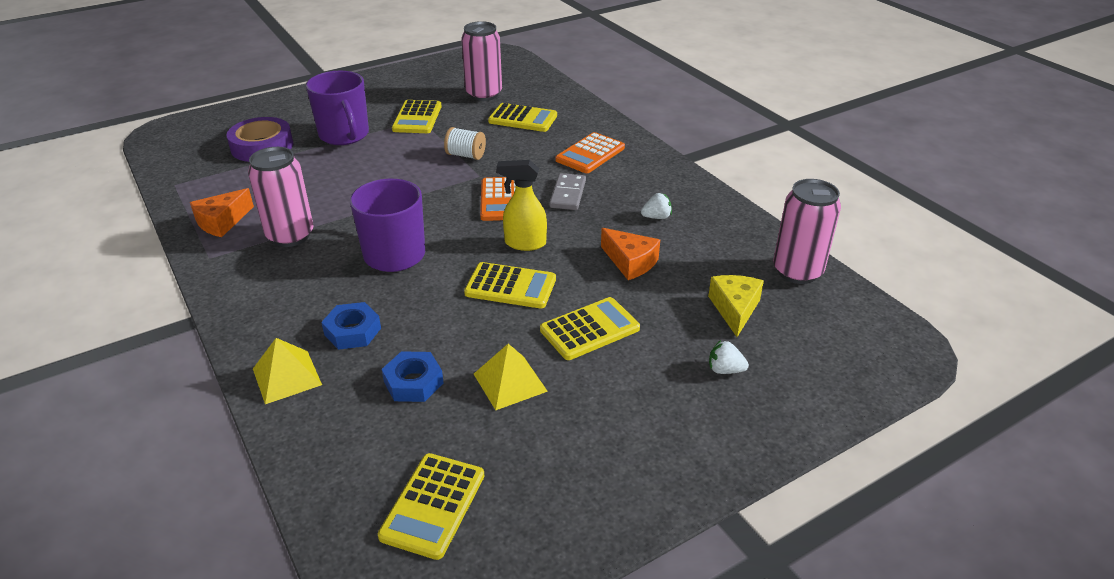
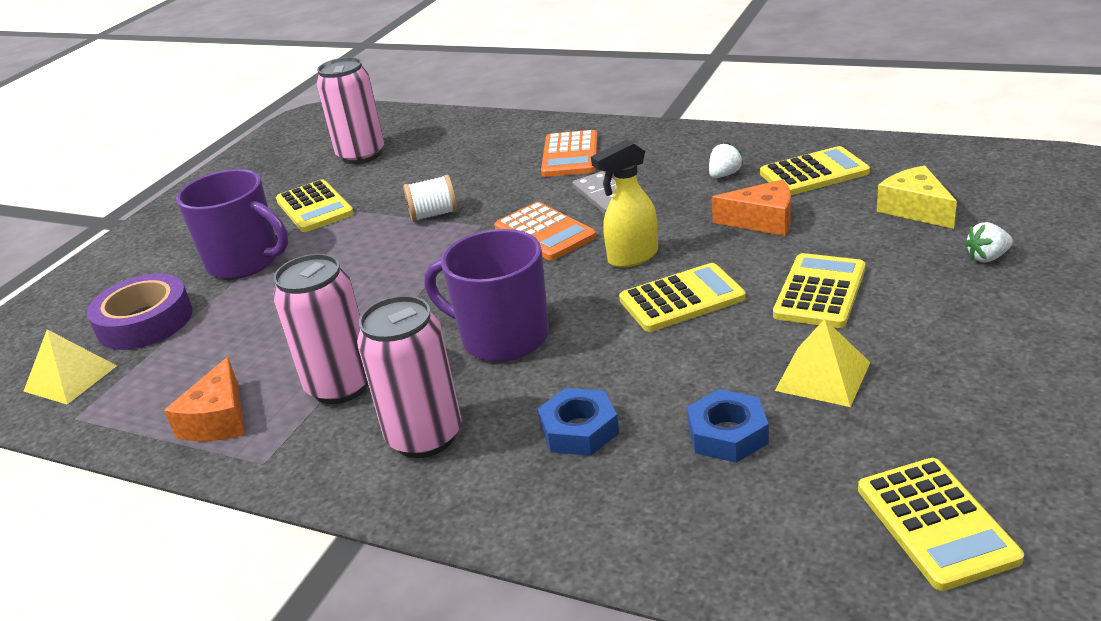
camera: 30 degrees left, 5 degrees down
yellow pyramid [253,338,322,404] -> yellow pyramid moved to [24,329,117,405]
yellow calculator [488,103,557,132] -> yellow calculator moved to [760,146,870,195]
pink can [773,179,841,284] -> pink can moved to [357,295,462,458]

